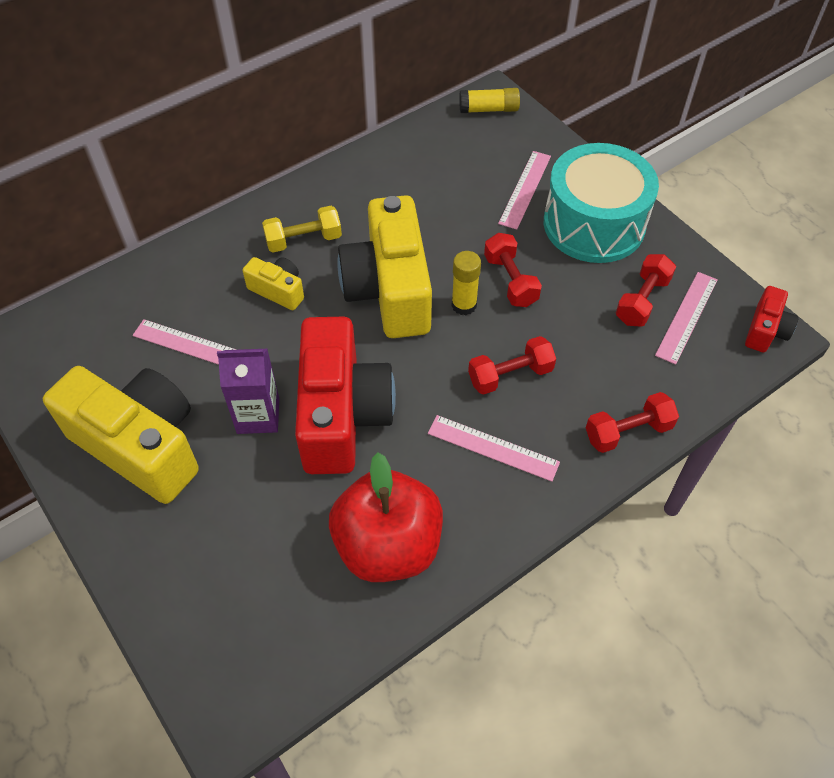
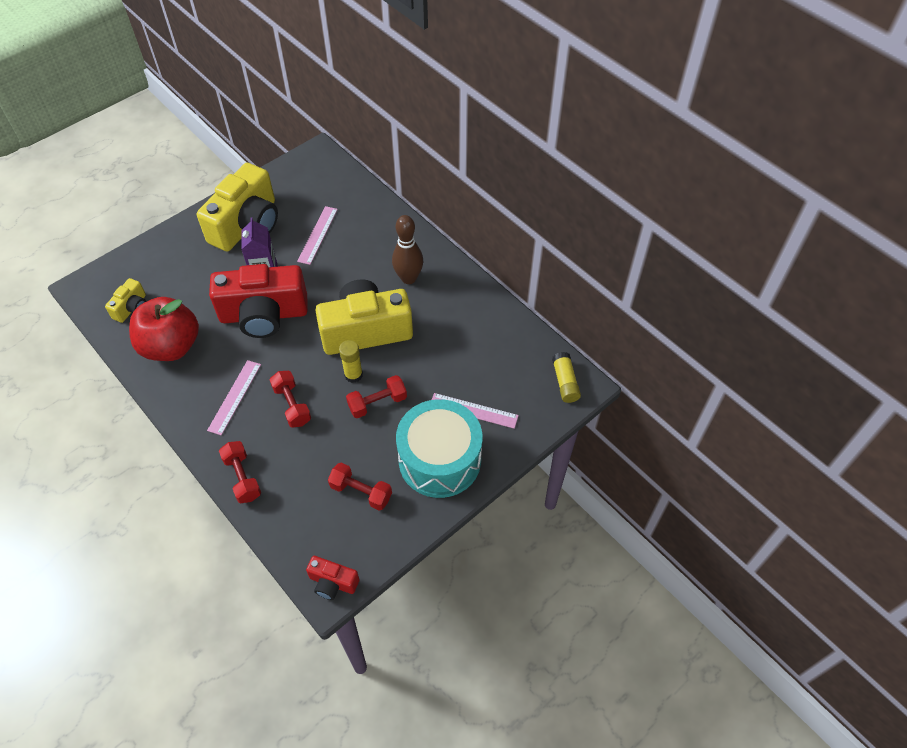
camera: 85 degrees right, 0 degrees up
yellow camera [242,257,304,310] -> yellow camera moved to [105,278,146,323]
yellow dumbbell [262,206,342,253] -> brown bowling pin [392,215,423,284]
pink ruler [655,272,718,365] -> none

